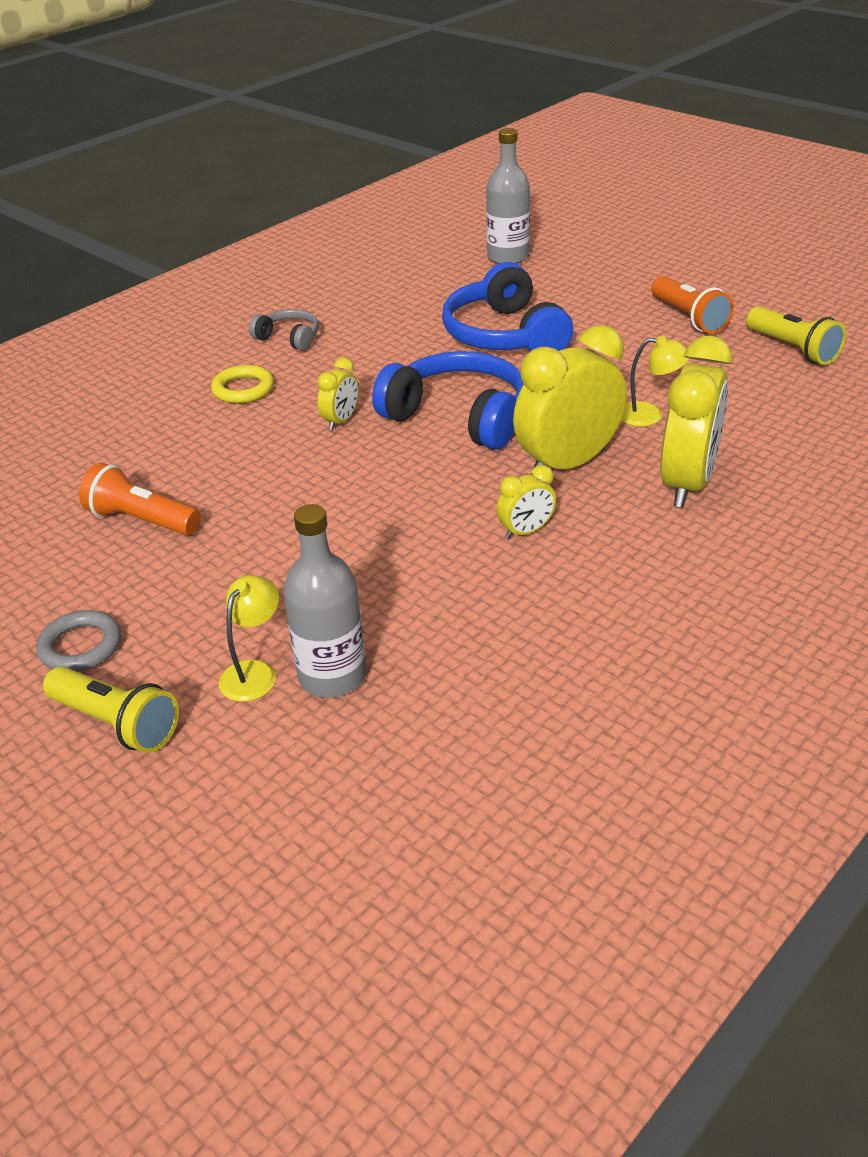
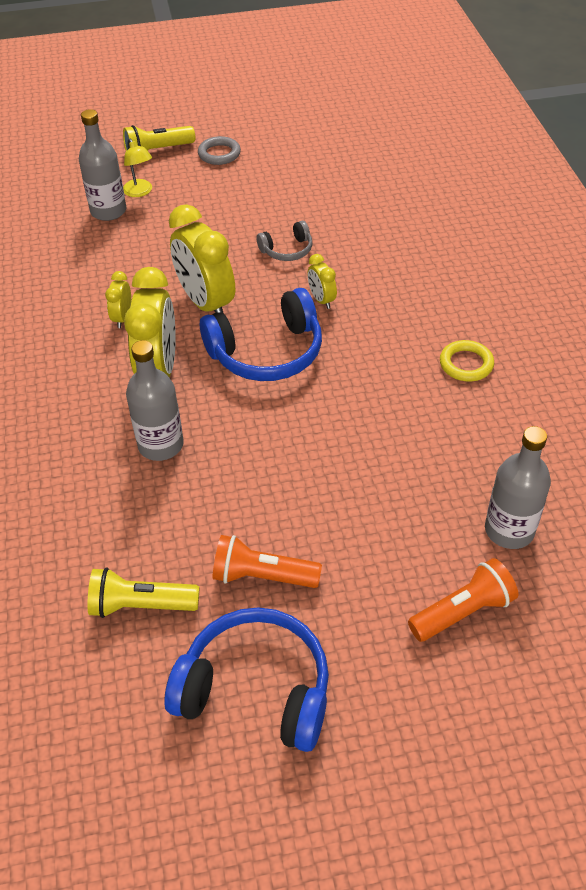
camera: 125 degrees right, 10 degrees up
orange flashlight [79,463,201,535] -> orange flashlight moved to [408,558,518,642]
yellow ring [211,365,274,403] -> yellow ring moved to [440,340,494,381]
grey headphones [249,309,319,351] -> grey headphones moved to [257,221,312,261]
blue headphones [442,262,573,351] -> blue headphones moved to [165,607,329,752]
yellow lamp [621,336,690,427] -> grey bottle [126,340,184,461]
yellow clock [660,336,732,508] -> yellow clock moved to [169,204,235,314]

